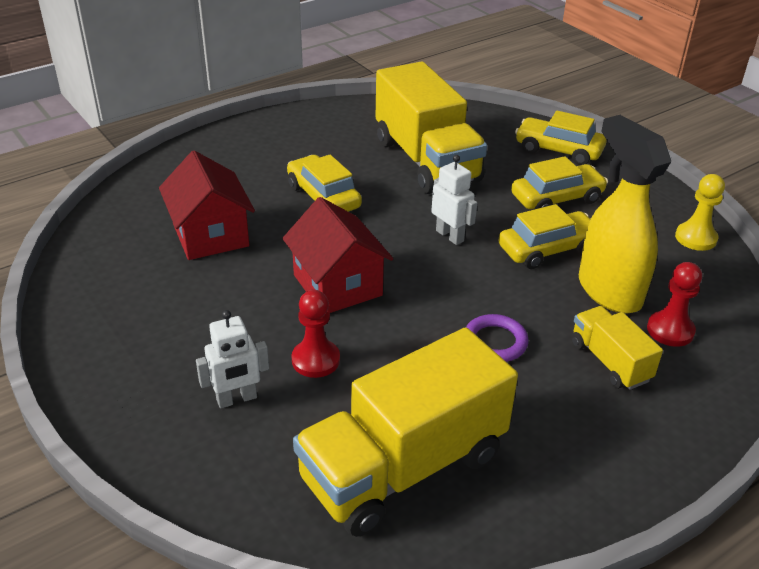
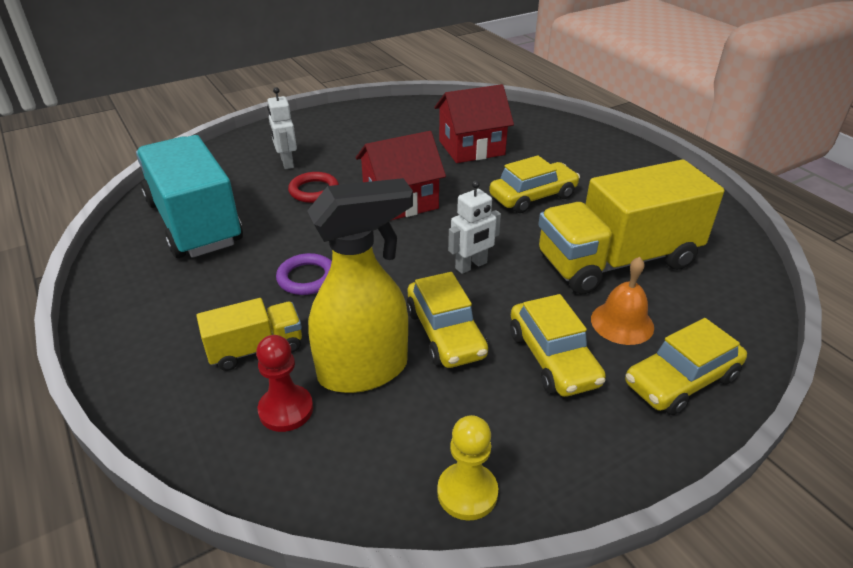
camera: 95 degrees right, 0 degrees up
red pawn [291,290,340,378] -> red ring [288,172,339,203]
yellow truck [293,327,518,537] -> turquoise truck [136,135,243,258]
yellow car [515,111,607,165] -> yellow car turned 150 degrees counterclockwise [625,318,747,415]
none -> orange bell [591,257,654,345]

